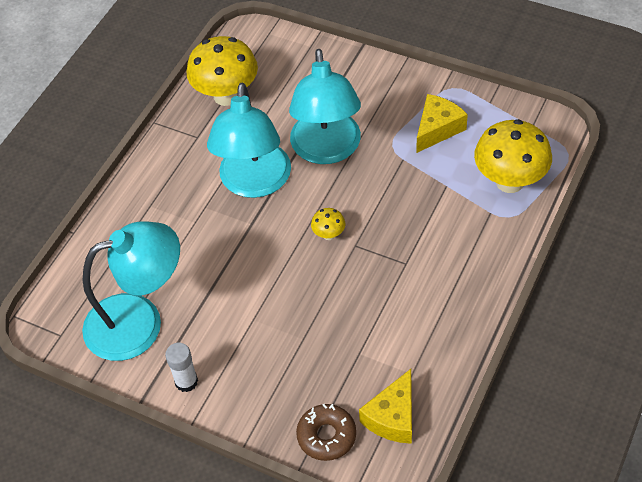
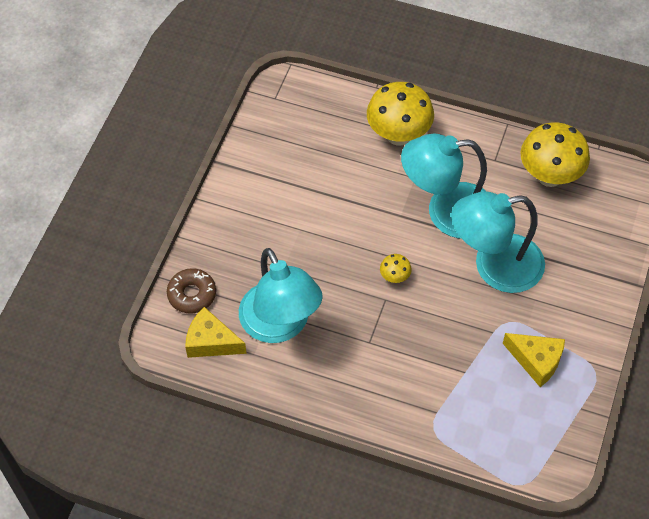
camera: 80 degrees right, 5 degrees up
turquoise lamp [82,221,180,361] -> turquoise lamp moved to [239,248,323,343]
white glue stick [165,343,198,392] -> none
yellow mushroom [474,119,552,193] -> yellow mushroom moved to [367,82,434,146]

